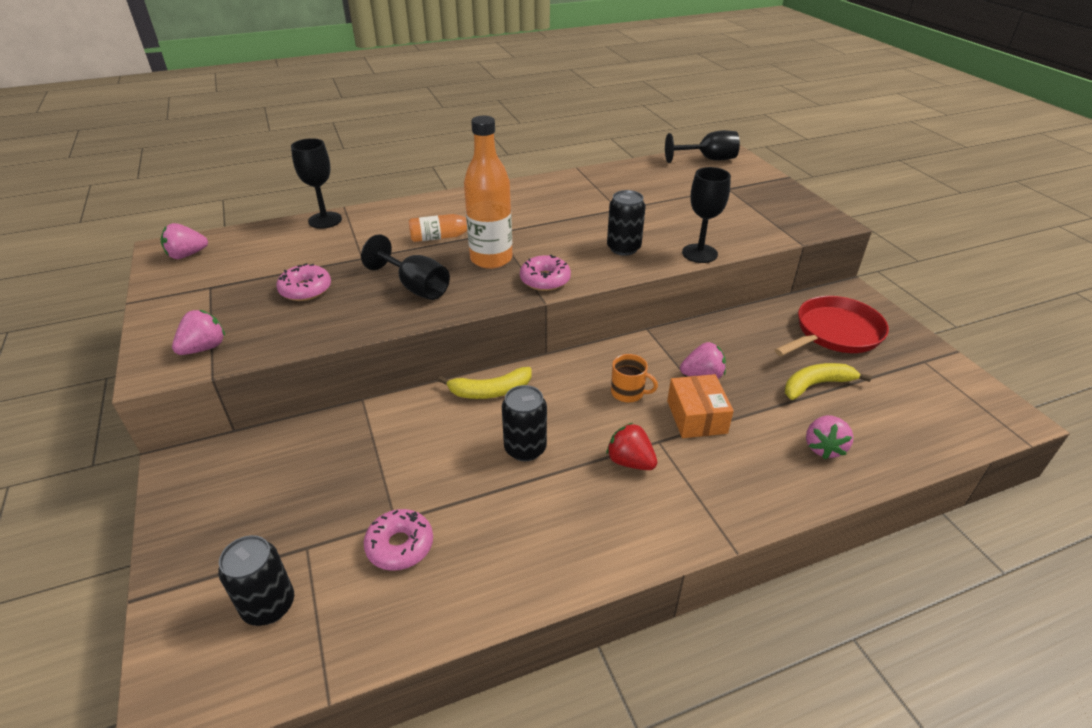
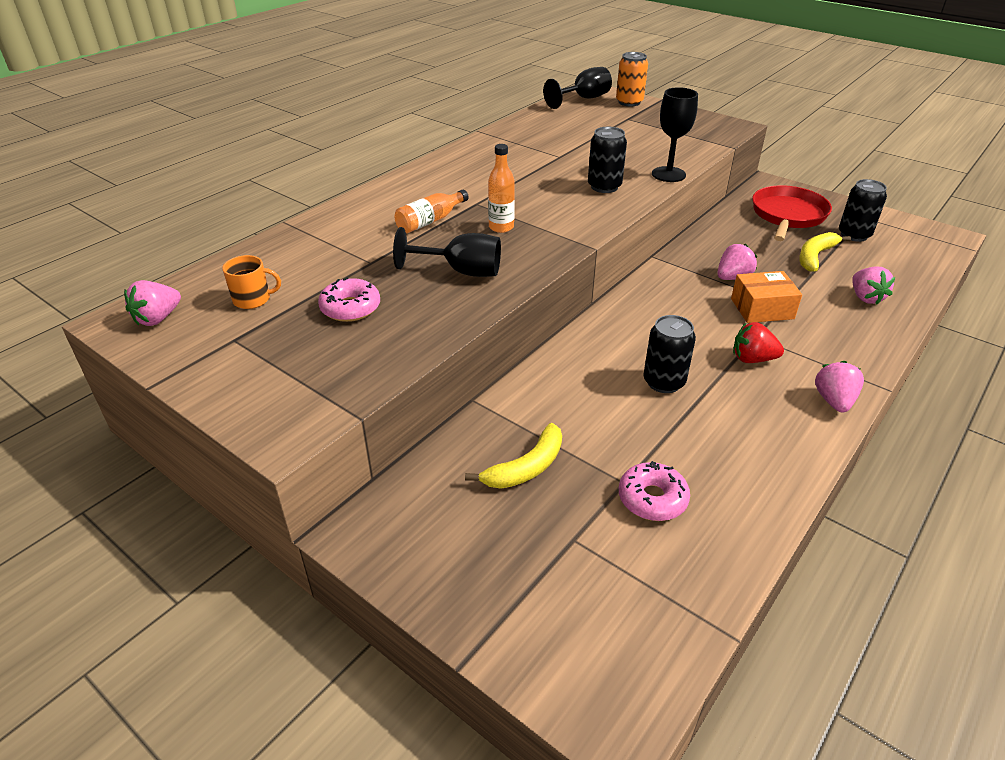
camera: 30 degrees left, 0 degrees up
pink strawberry [172,310,225,355] -> pink strawberry moved to [815,361,864,413]
black can [218,535,294,626] -> black can moved to [839,179,887,242]
black goblet [291,138,342,229] -> none
yellow banana [438,367,532,399] -> yellow banana moved to [465,423,562,489]
orange bottle [464,116,512,269] -> orange bottle [488,144,515,233], size x0.56
pink donut [520,255,571,291] -> none
orange mug [611,354,658,403] -> orange mug moved to [222,255,281,309]
orange box [667,374,734,438] -> orange box turned 60 degrees counterclockwise [731,271,802,323]
none -> orange can [616,52,648,106]

